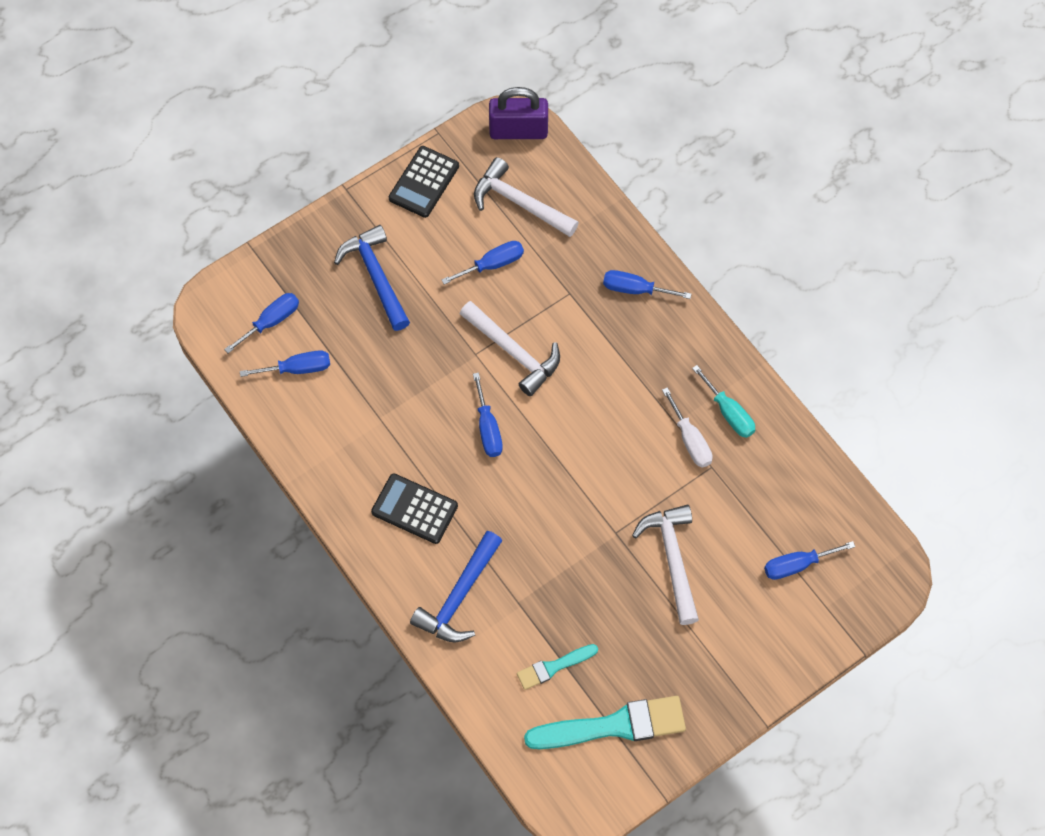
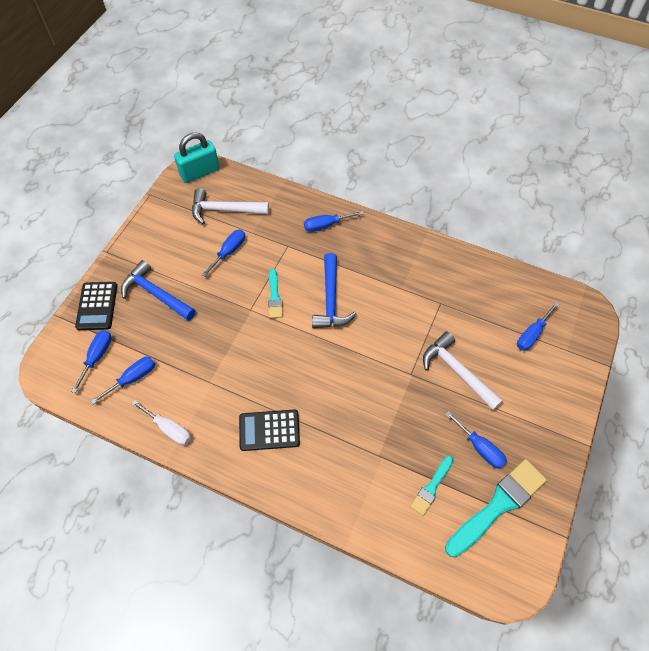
camera: 30 degrees left, 5 degrees down
black calculator [389,146,459,218] -> black calculator moved to [75,282,117,330]
blue hammer [410,531,502,643] -> blue hammer moved to [312,253,356,328]
white hammer [460,301,560,396] -> turquoise brush [268,269,283,318]
blue screwdriver [473,373,503,457] -> blue screwdriver moved to [445,411,507,469]
purple padlock [489,87,548,139] -> turquoise padlock [174,132,220,183]
white screwdriver [662,387,712,468] -> white screwdriver moved to [131,400,191,445]
turquoise screwdriver [692,365,755,438] -> none

